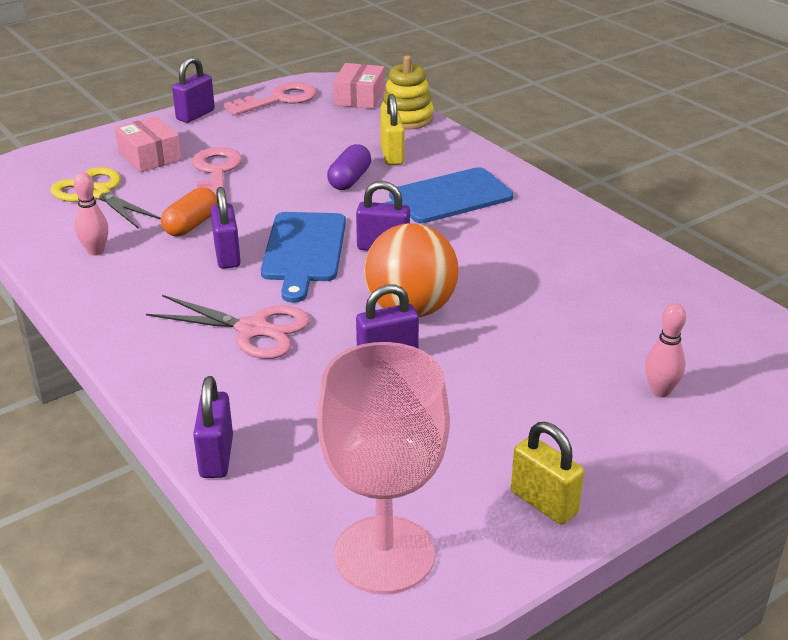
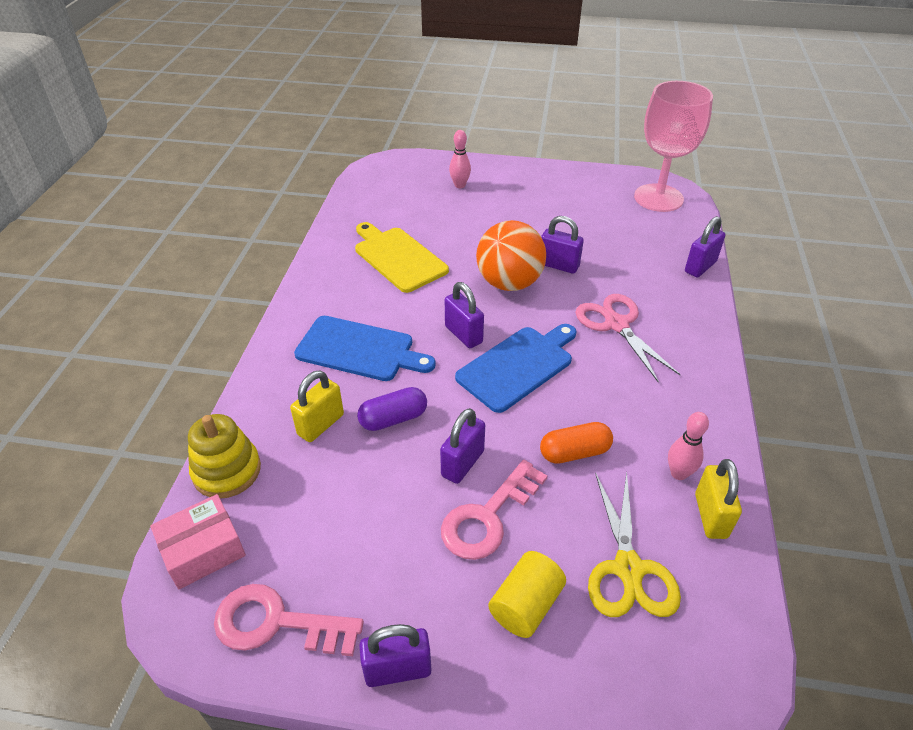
camera: 135 degrees left, 10 degrees up
pink box [115,116,182,172] -> yellow cylinder [488,551,566,638]
purple padlock [211,187,241,269] -> purple padlock moved to [440,408,485,484]
yellow padlock [511,422,584,525] -> yellow padlock moved to [695,459,742,539]
none -> yellow cutting board [355,222,449,293]

